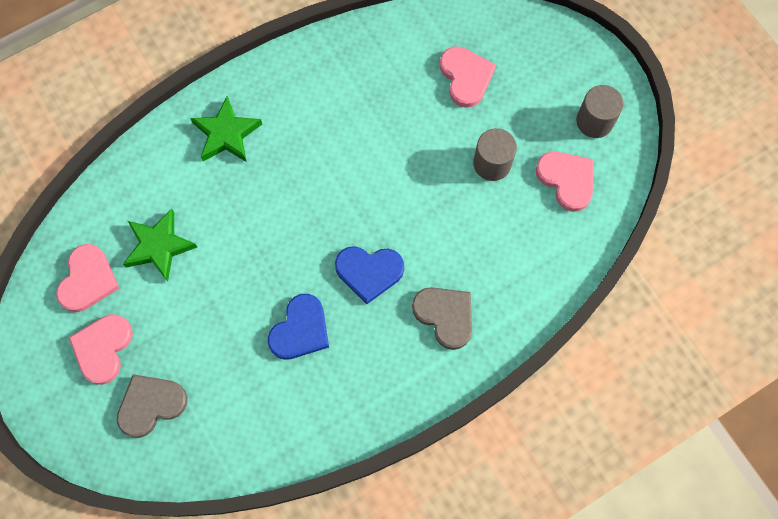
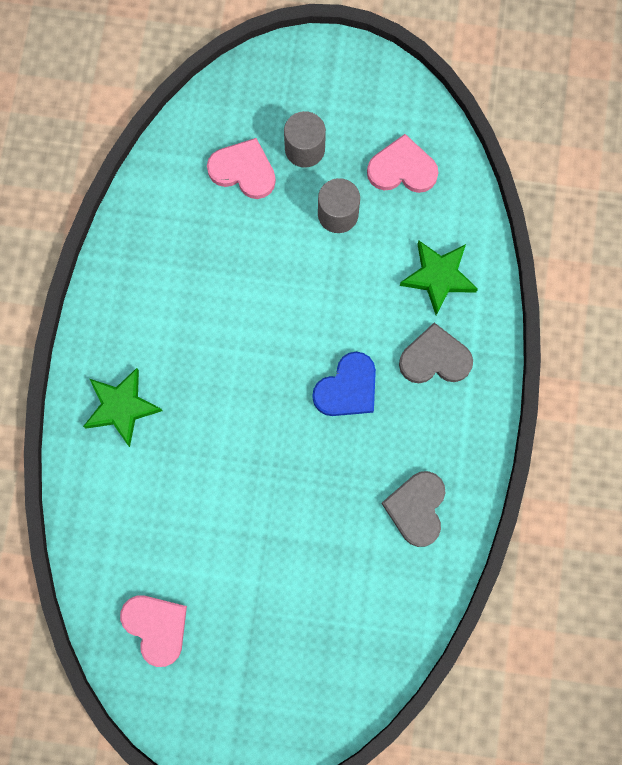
camera: 50 degrees left, 5 degrees up
pink heart [69,314,133,385] -> none
grey heart [117,374,188,438] -> grey heart moved to [381,471,445,547]
green star [123,209,197,281] -> green star moved to [400,240,478,315]
blue heart [268,294,329,360] -> none
grey cylinder [576,85,624,138] -> grey cylinder moved to [284,111,326,168]

